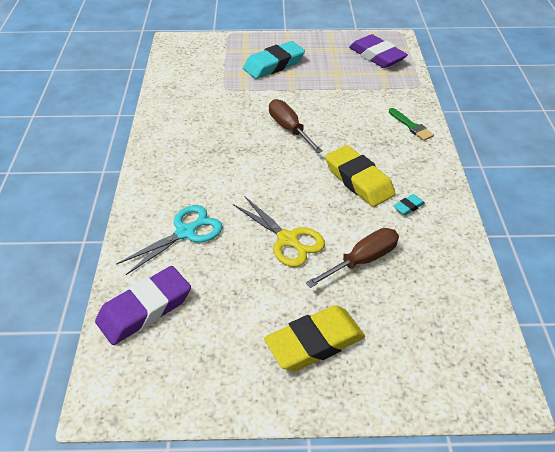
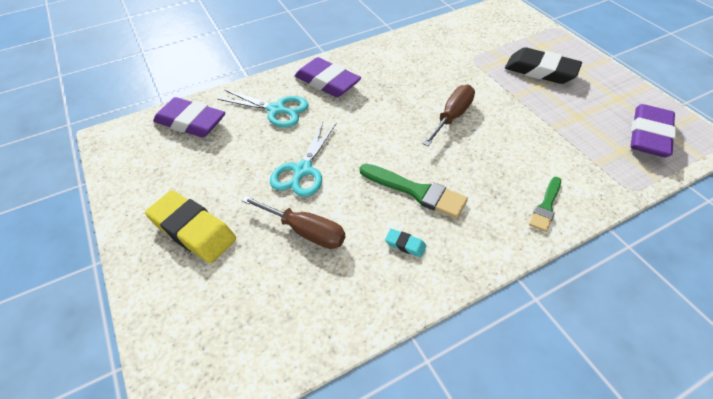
camera: 65 degrees right, 5 degrees up
yellow scissors [233,196,325,267] -> turquoise scissors [270,122,336,197]
turquoise eraser [243,41,305,79] -> black eraser [505,47,582,84]
yellow eraser [325,145,396,207] -> green brush [360,164,468,219]
none -> purple eraser [295,57,361,97]

